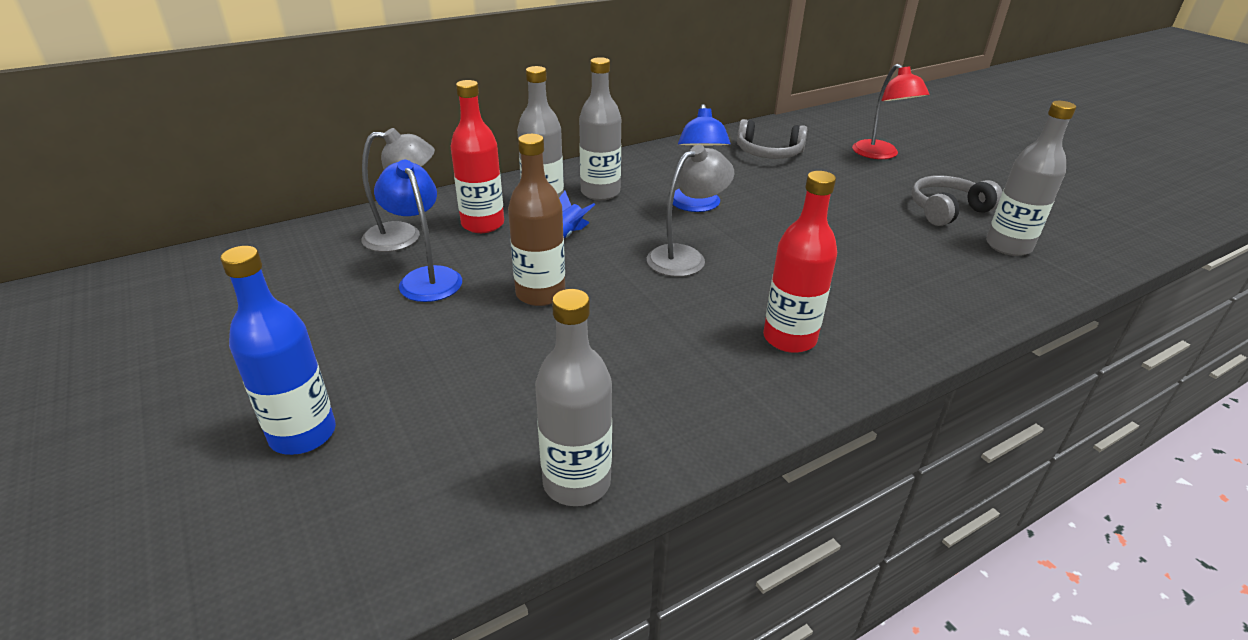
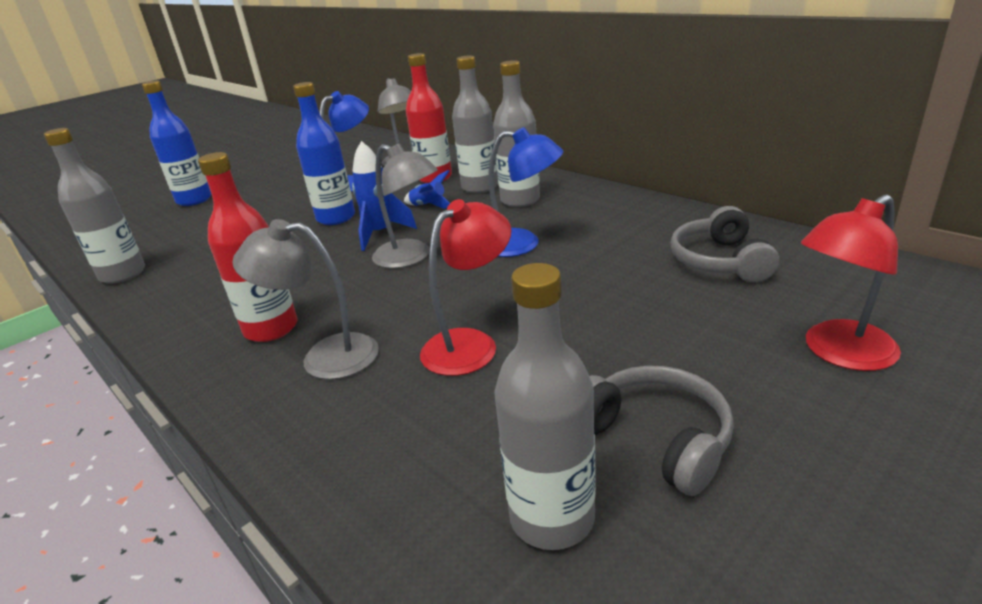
camera: 80 degrees right, 5 degrees down
brown bottle [508,134,565,306] -> blue bottle [293,82,355,225]
blue lamp [673,104,730,212] -> blue lamp turned 150 degrees counterclockwise [488,127,563,257]
none -> grey lamp [232,219,379,380]
none -> blue rocket [352,141,417,251]
none -> red lamp [420,199,512,376]

